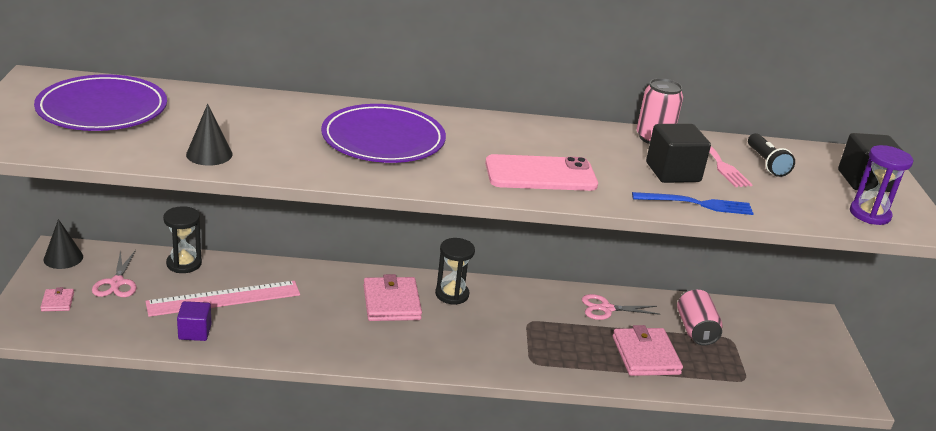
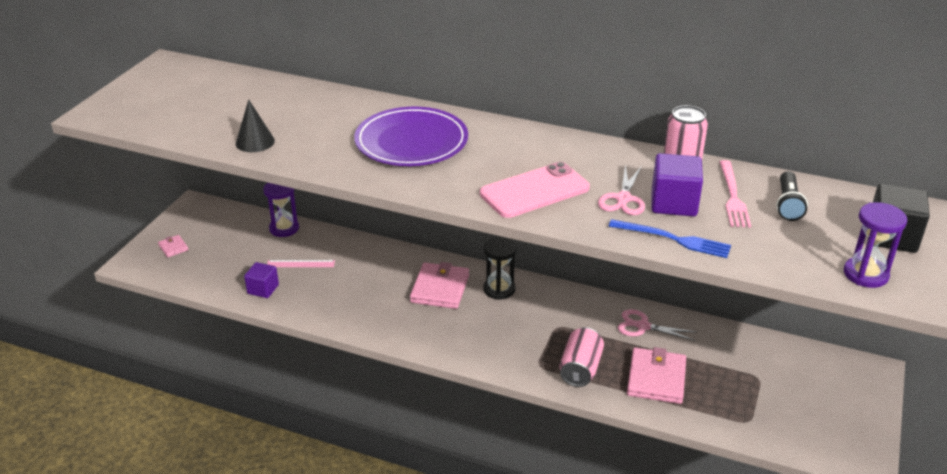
camera: 25 degrees right, 5 degrees up
purple plate [34,74,167,131] -> none
pink wallet [40,287,74,311] -> pink wallet turned 45 degrees counterclockwise [158,235,188,258]
black cone [44,219,83,269] -> none
pink scissors [92,250,137,297] -> pink scissors moved to [598,165,645,215]
pink ruler [145,281,300,317] -> pink ruler [267,260,335,267], size x0.52
black hourglass [163,206,202,273] -> purple hourglass [263,183,299,237]
pink phone [485,154,598,191] -> pink phone turned 45 degrees counterclockwise [480,162,590,218]
black cube [646,124,711,183] -> purple cube [651,153,703,217]
pink can [677,289,722,345] -> pink can moved to [559,327,604,387]

